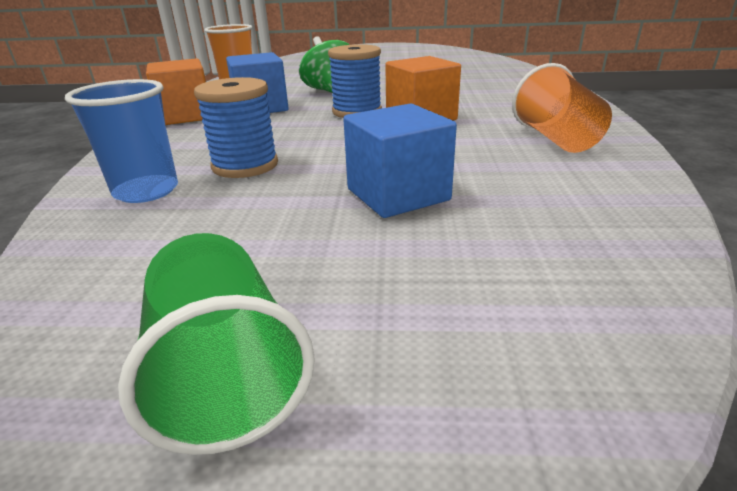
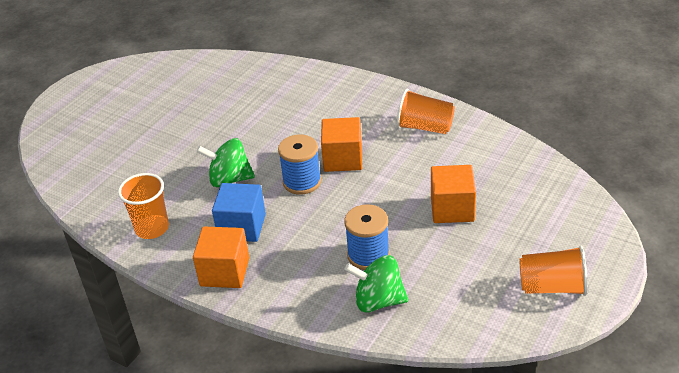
camera: 60 degrees left, 10 degrees up
blue cup [65,79,178,203] -> green spinning top [344,255,408,312]
green cup [118,233,315,455] -> orange cup [519,246,588,296]
blue cube [343,103,457,218] -> orange cube [431,165,476,223]

